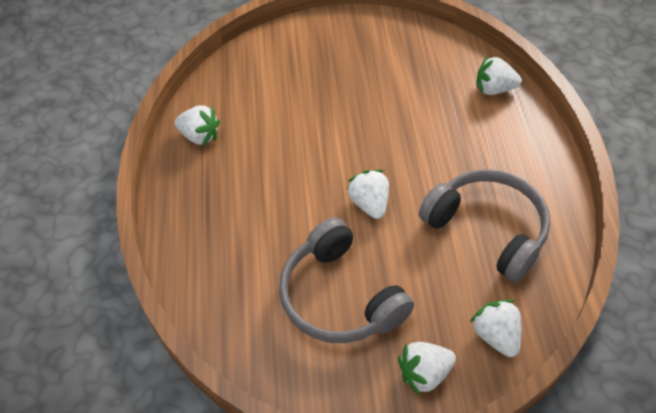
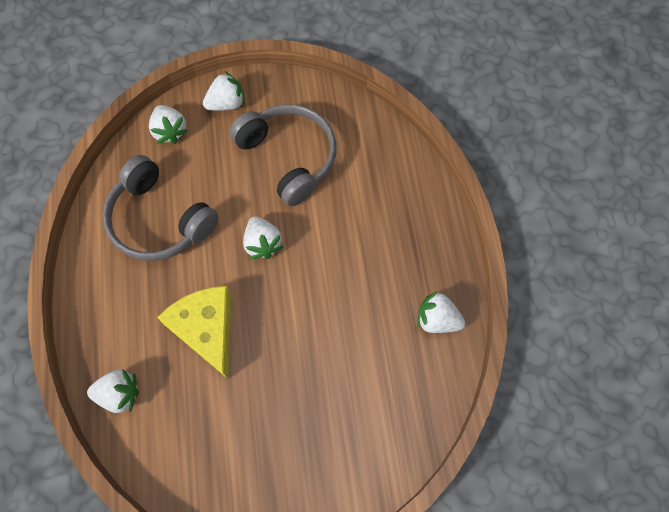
camera: 175 degrees right, 15 degrees up
none -> yellow cheese [157,286,232,379]

